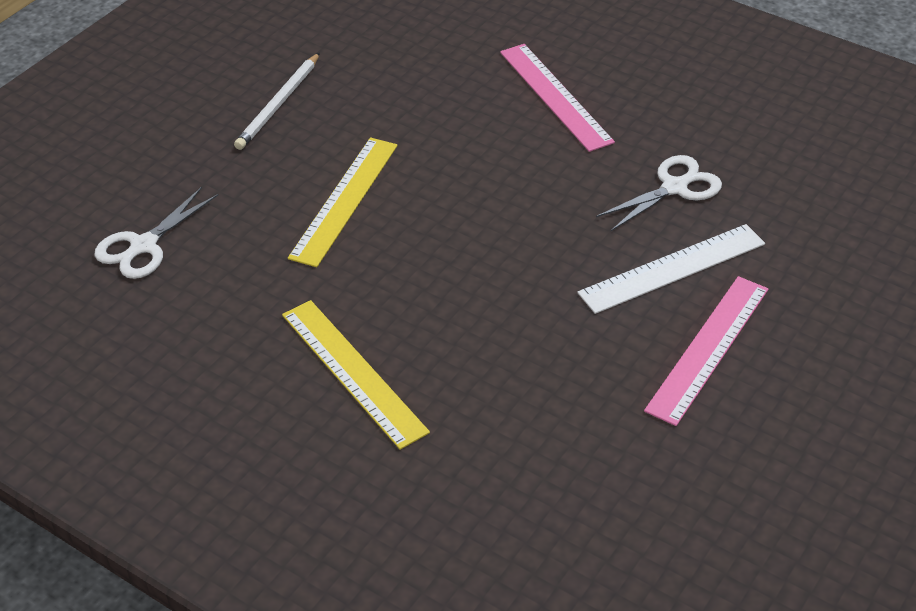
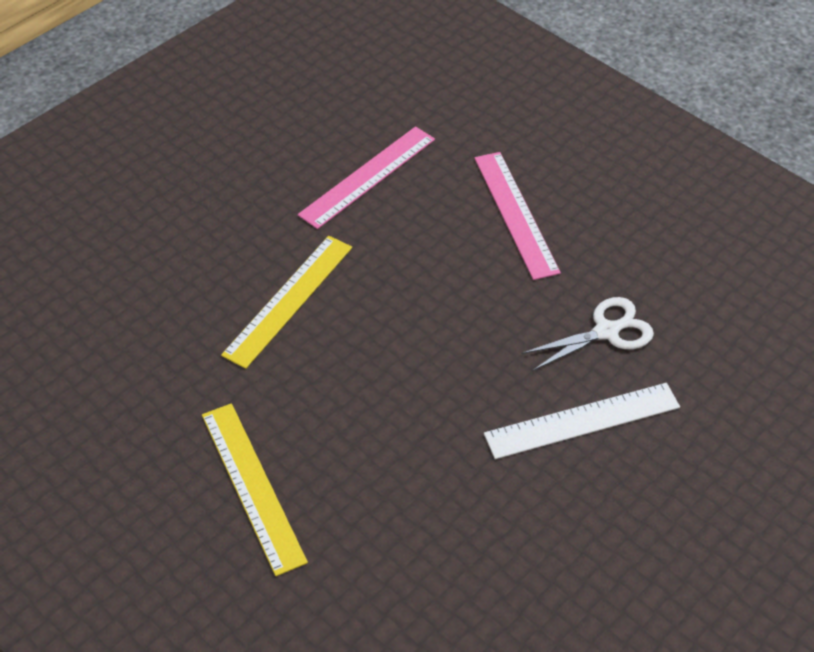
camera: 10 degrees right, 5 degrees up
white scissors [94,187,218,279] -> none
white pencil [234,53,320,150] -> none
pink ruler [644,276,768,426] -> pink ruler moved to [298,126,435,229]

